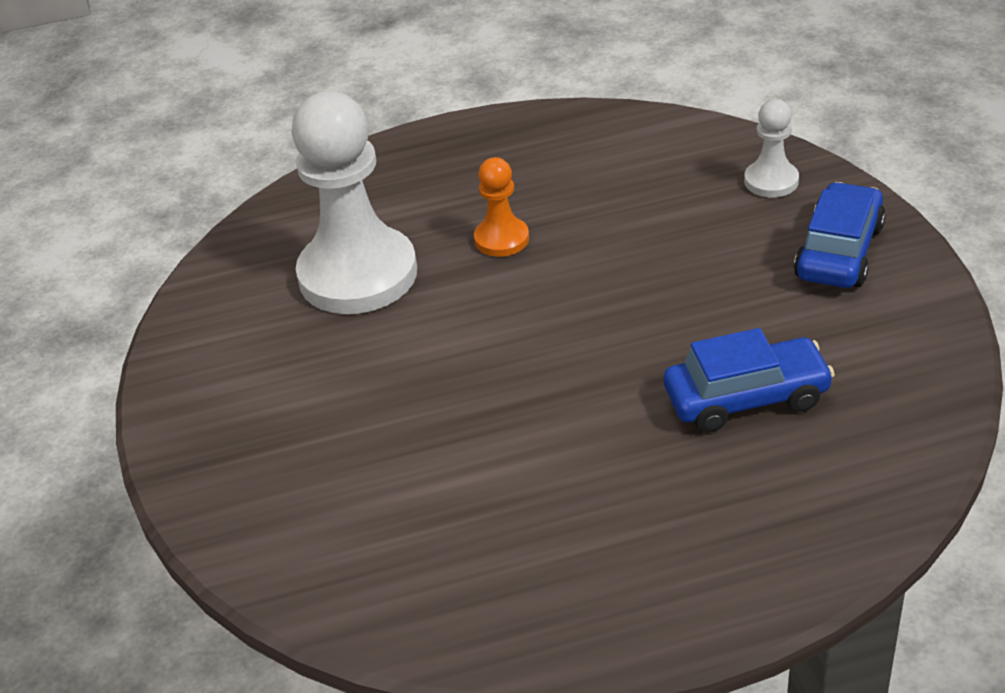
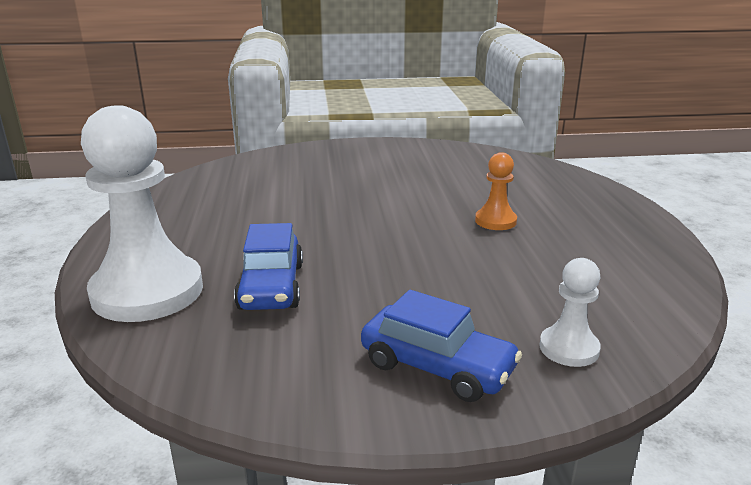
camera: 95 degrees right, 15 degrees down
white pawn [291,91,417,314] -> white pawn moved to [81,105,203,322]

